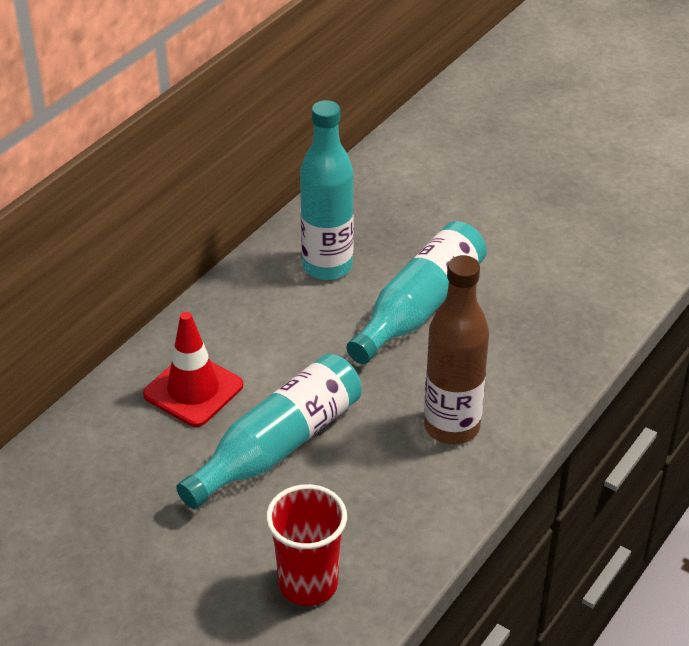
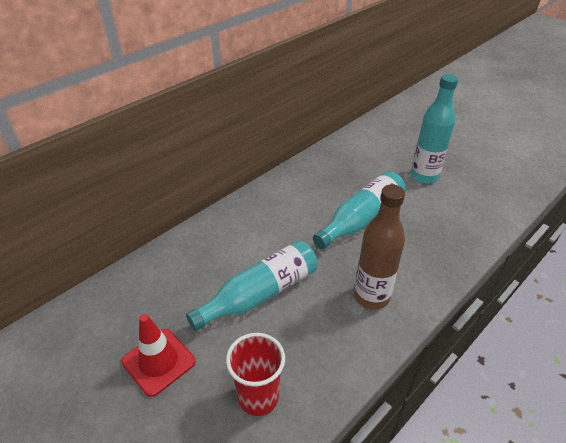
camera: 10 degrees right, 0 degrees up
red traffic cone [143,312,243,427] -> red traffic cone moved to [121,314,196,397]
turquoise bottle [300,100,354,280] -> turquoise bottle moved to [411,74,458,184]

